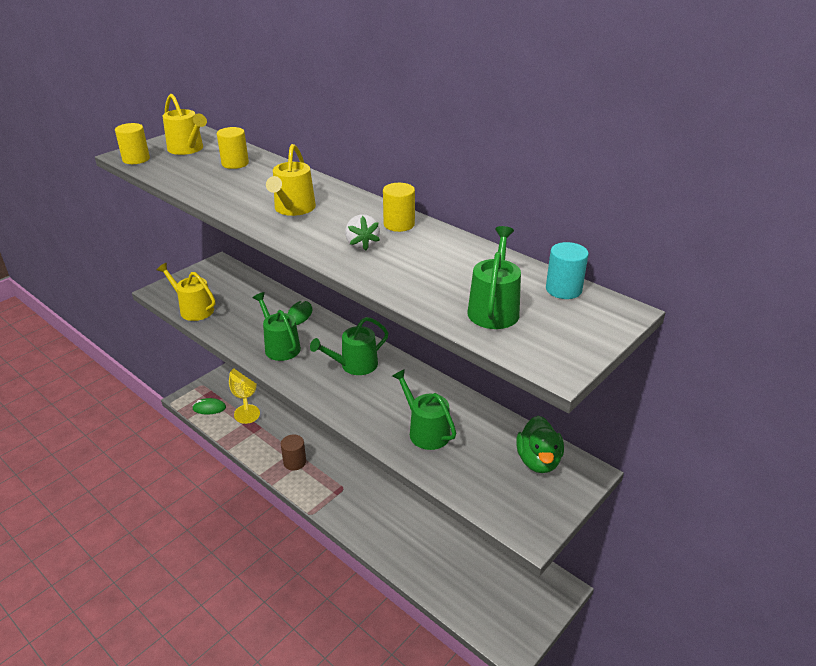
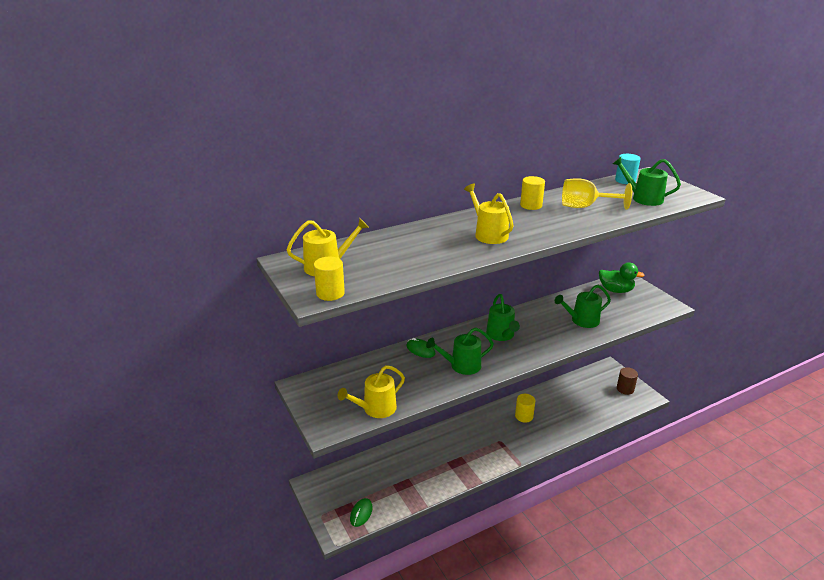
camera: 70 degrees left, 5 degrees down
yellow cylinder [217,127,249,169] -> yellow cylinder moved to [515,394,535,423]
yellow goblet [229,368,260,424] -> yellow goblet moved to [562,178,632,210]
yellow watering can [266,144,316,216] -> yellow watering can turned 150 degrees counterclockwise [464,184,514,244]
brown cylinder [281,434,306,471] -> brown cylinder moved to [617,367,638,395]
white strawberry [345,214,380,251] -> none

